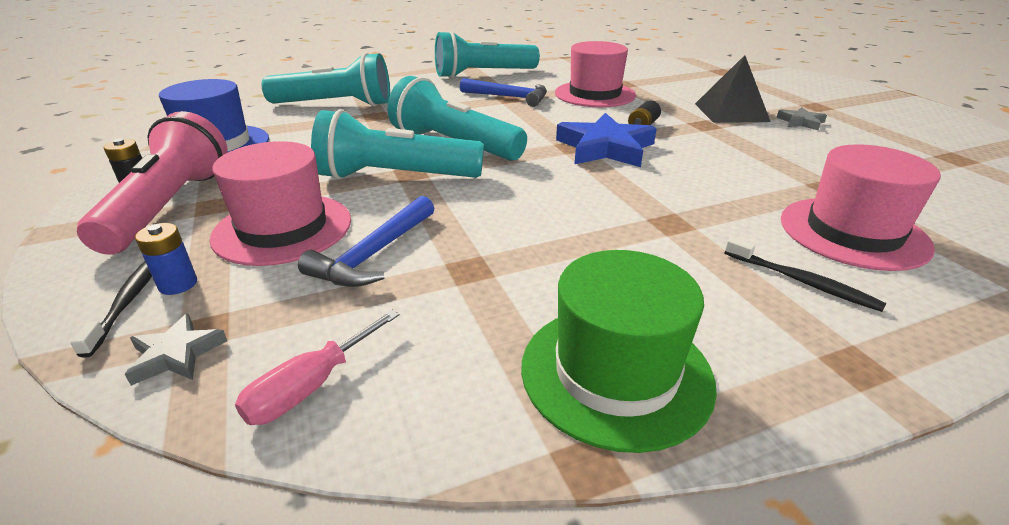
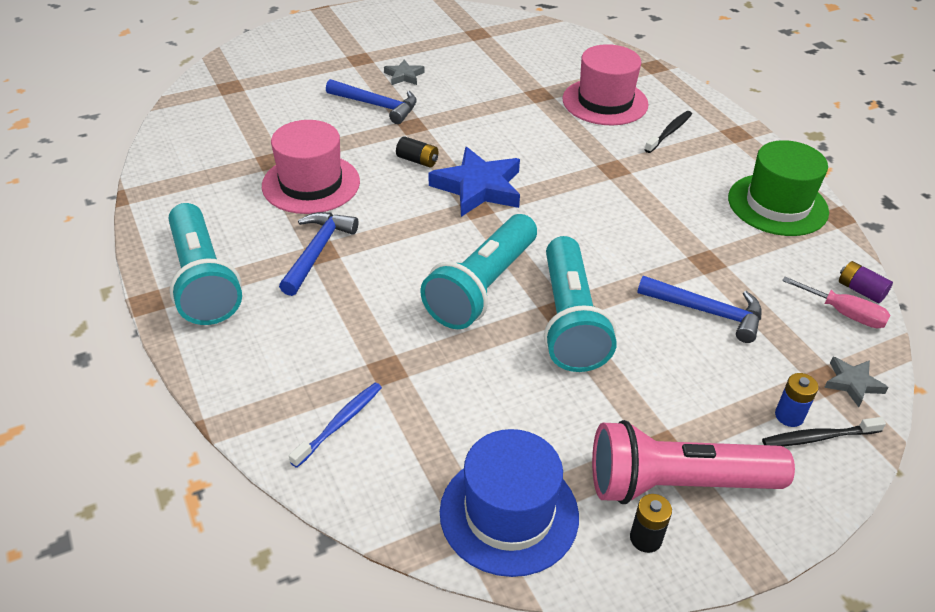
camera: 95 degrees left, 10 degrees up
pink hat [210,141,351,266] -> none
turquoise flashlight [262,52,390,107] -> blue toothbrush [289,383,382,468]
black pyramid [695,55,771,123] -> blue hammer [326,79,417,124]
none -> purple battery [839,261,893,303]

